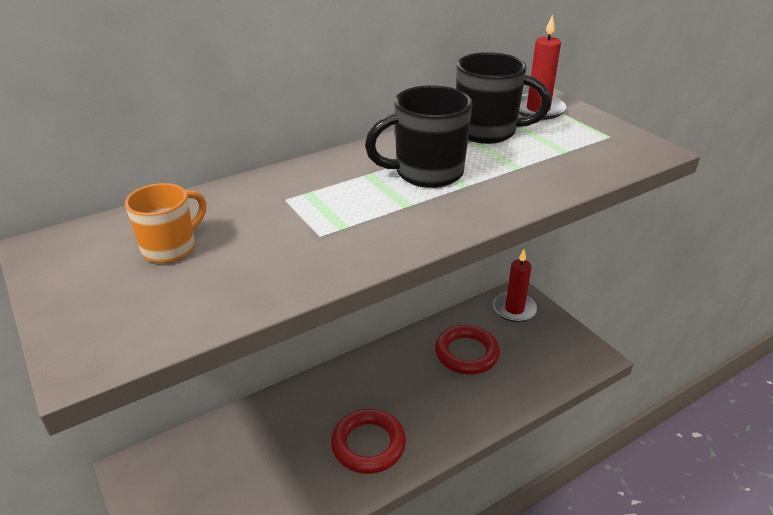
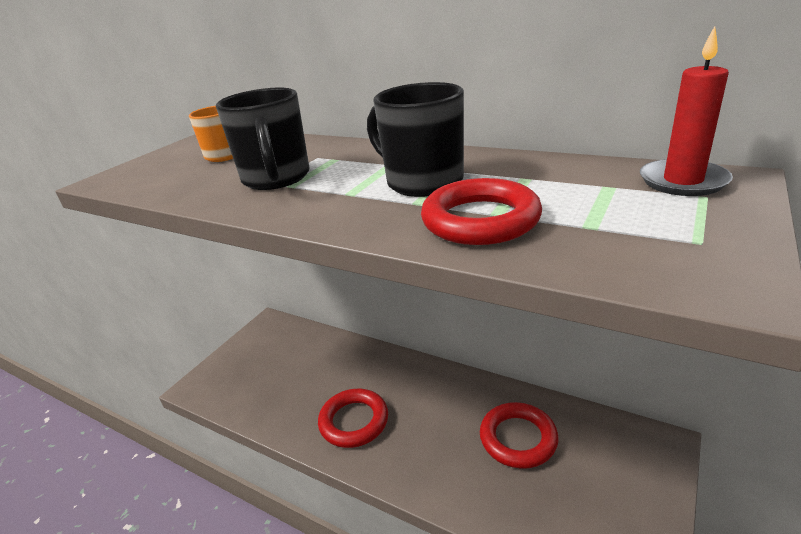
camera: 65 degrees right, 5 degrees down
black mug [456,52,551,144] -> black mug moved to [216,87,309,190]
red candle [493,249,537,322] -> none
none -> red ring [421,178,542,245]

